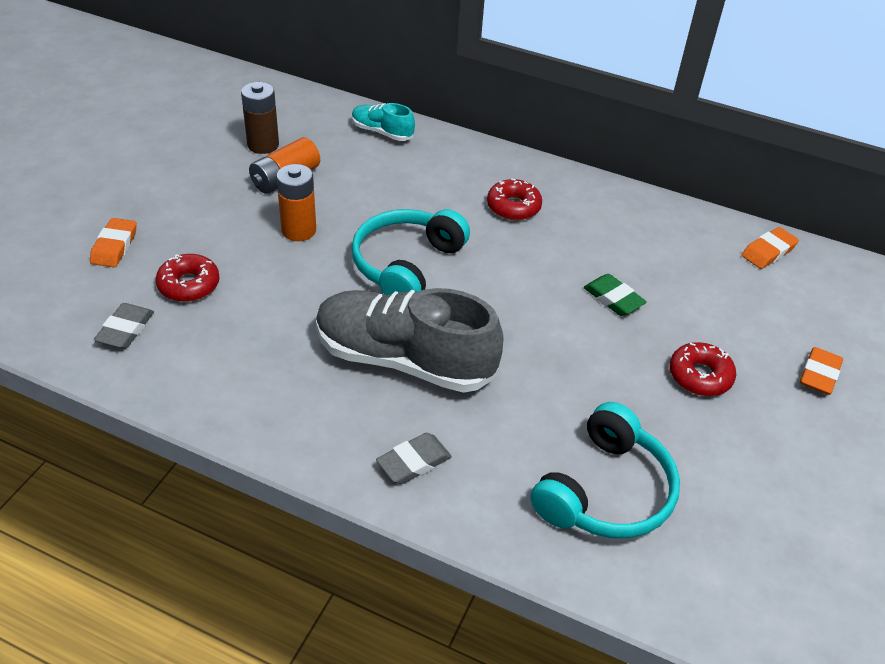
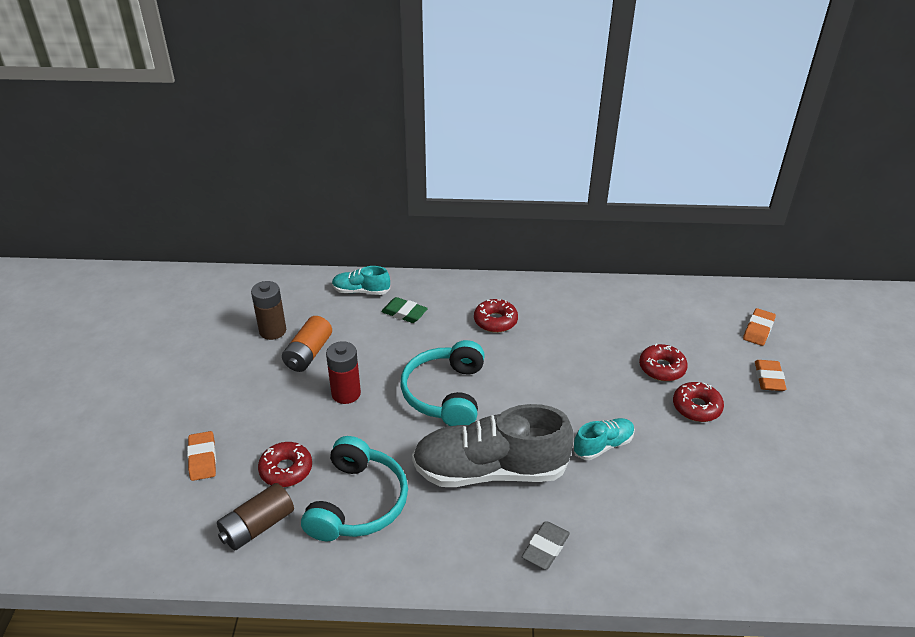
camera: 20 degrees left, 5 degrees down
grey eraser [94,303,154,349] -> brown battery [217,483,294,550]
orange battery [276,164,316,241] -> red battery [326,341,361,404]
turquoise headphones [531,402,680,538] -> turquoise headphones moved to [301,436,408,541]
green eraser [583,274,647,316] -> green eraser moved to [381,297,428,323]
orange eraser [742,227,799,269] -> orange eraser moved to [743,308,776,346]
none -> turquoise shoe [573,418,635,460]
none -> red donut [639,344,688,381]

